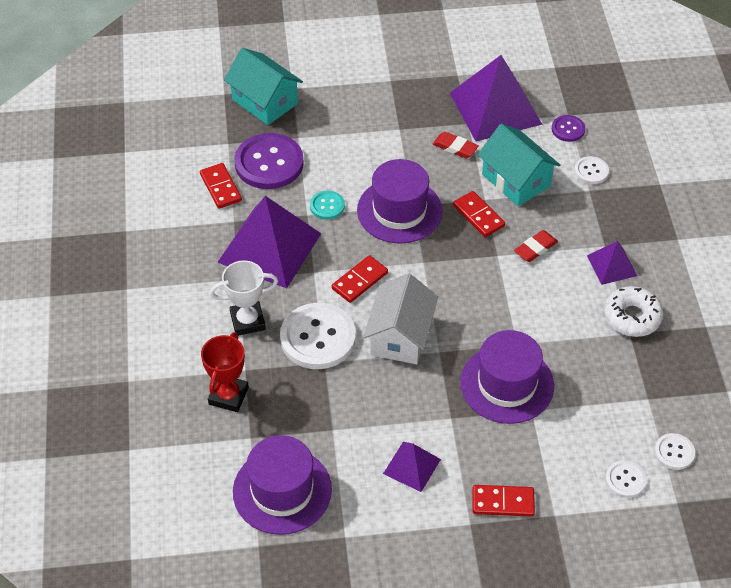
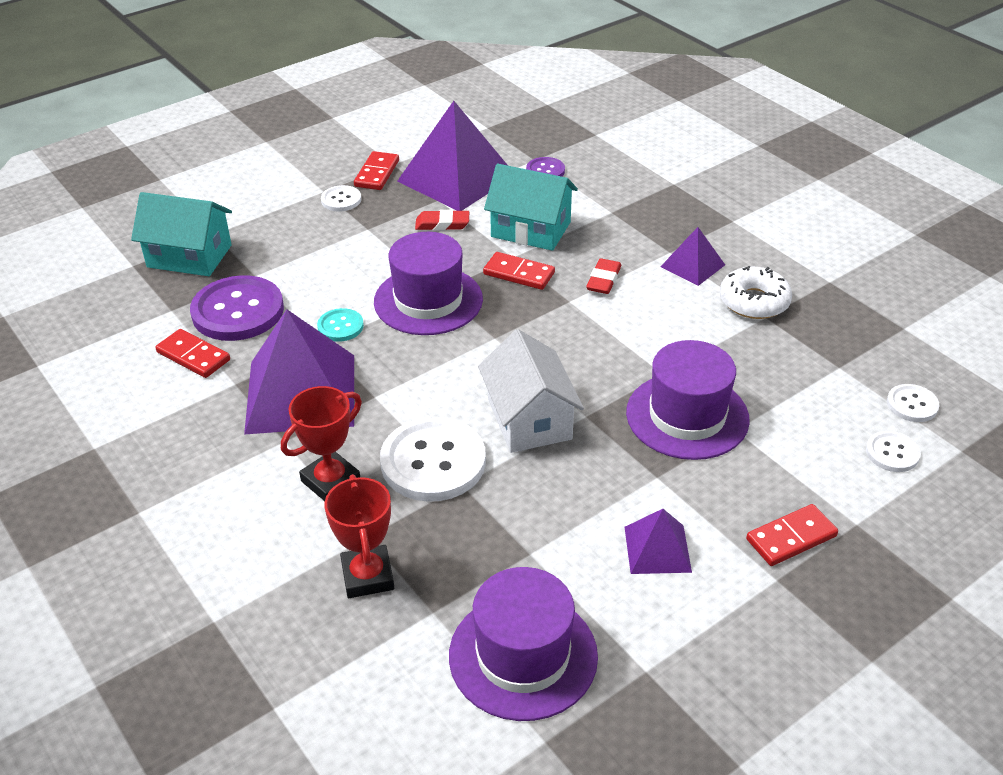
camera: 30 degrees left, 10 degrees down
white trophy [210,260,278,336] -> red trophy [281,386,362,501]
red domino [332,255,388,303] -> red domino moved to [354,151,399,190]
white button [574,156,609,184] -> white button moved to [321,185,361,212]

